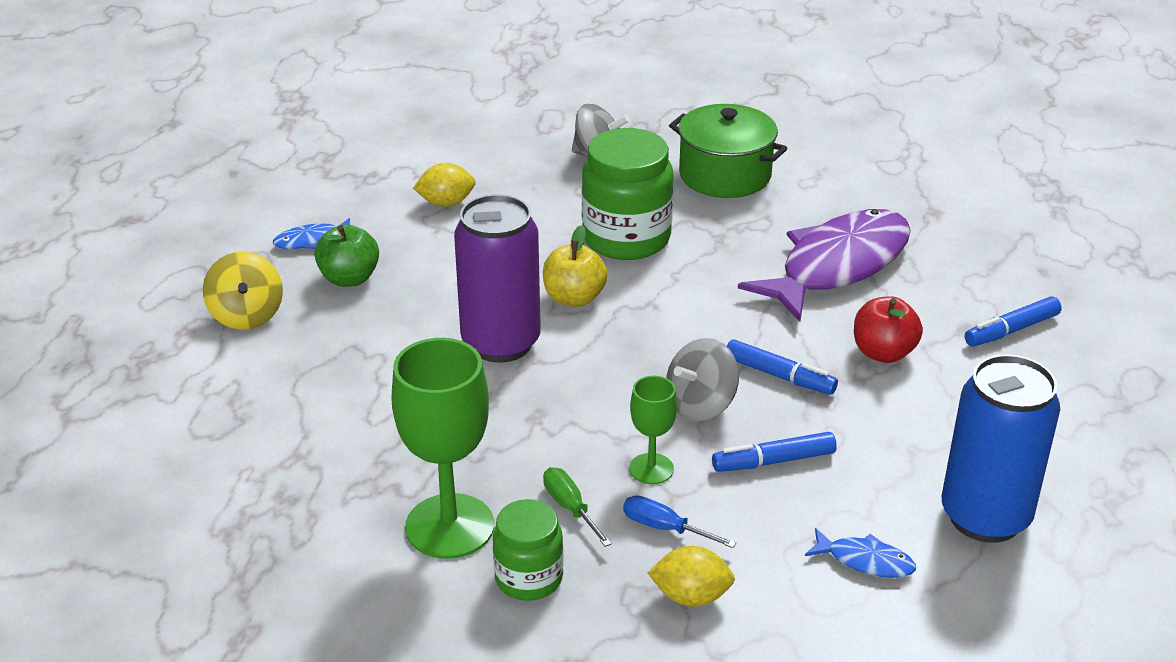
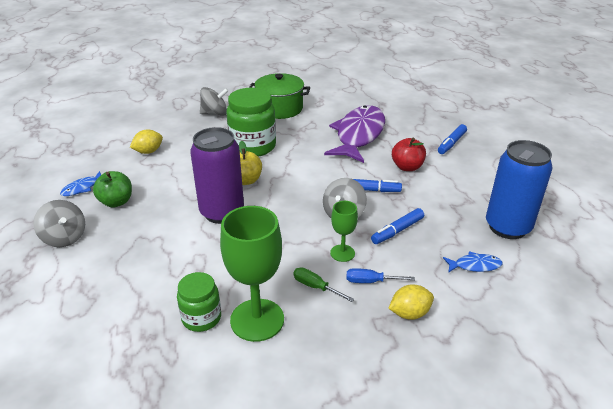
camera: 25 degrees left, 0 degrees up
yellow spinning top [203,252,283,330] -> grey spinning top [33,200,85,247]
green jar [493,499,564,601] -> green jar moved to [177,272,221,332]

